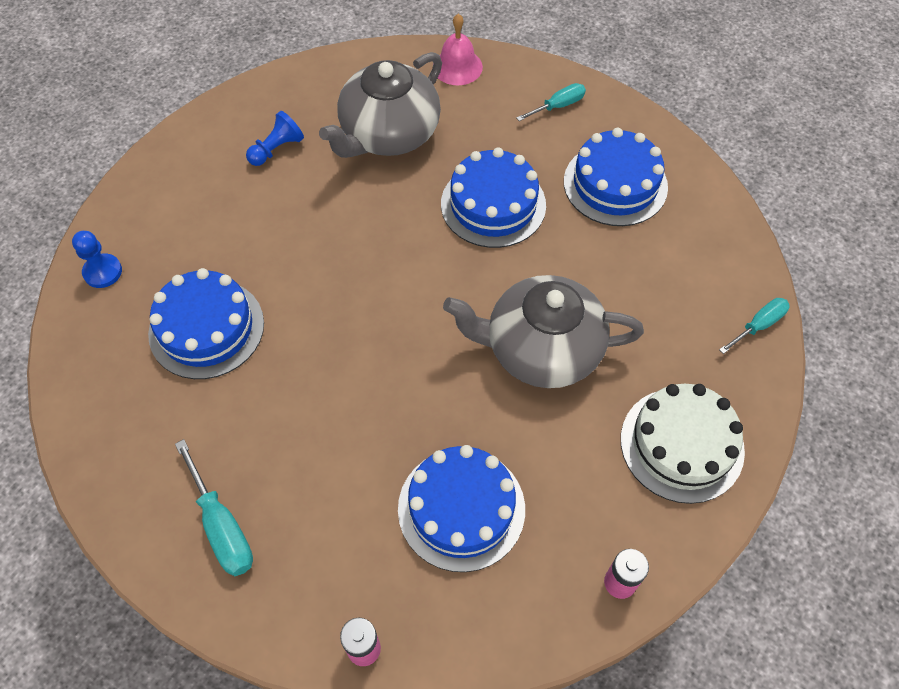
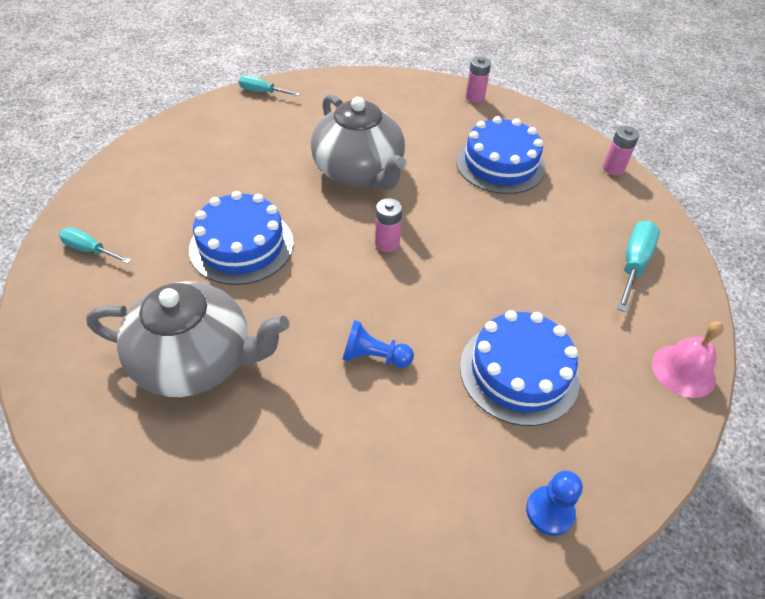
camera: 125 degrees left, 10 degrees down
blue pawn [246,111,304,166] -> blue pawn moved to [342,320,414,368]
pink bell [438,14,483,85] -> pink bell moved to [652,322,724,398]
blue cake [564,128,668,226] -> none
white cake [621,384,745,504] -> none
none -> pink battery [375,198,402,252]

